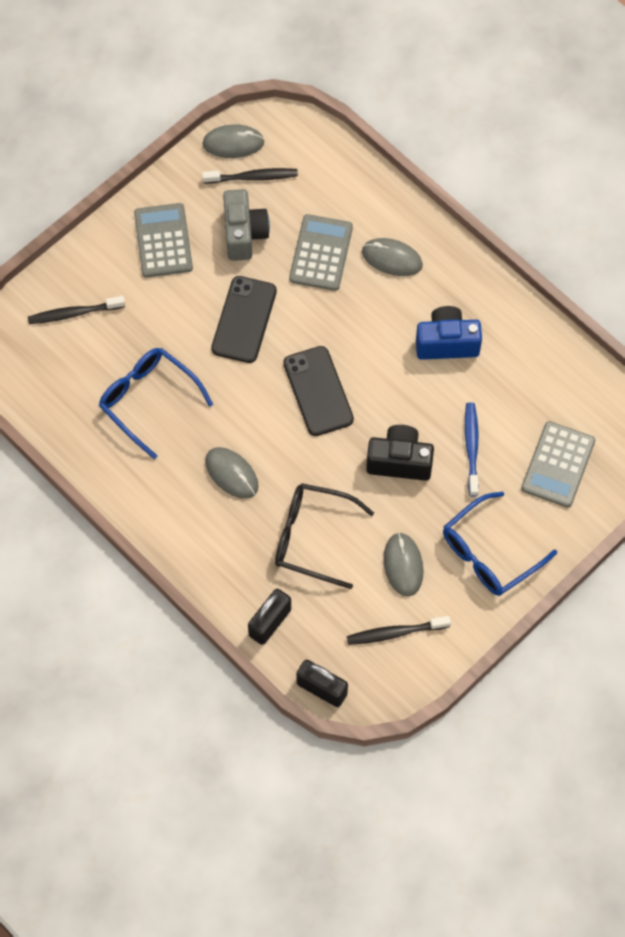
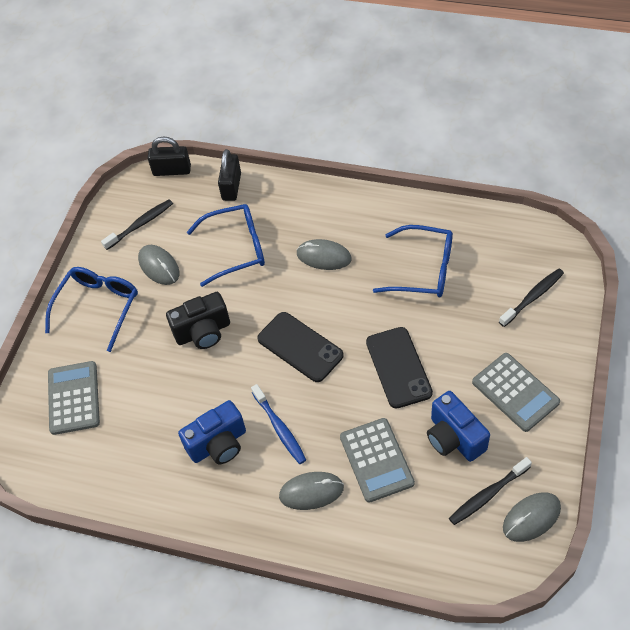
camera: 155 degrees right, 10 degrees down
grey camera [223,189,270,261] -> blue camera [427,391,490,462]
black glasses [275,483,374,589] -> blue glasses [187,204,265,287]
blue toothbrush [465,402,479,496] -> blue toothbrush moved to [251,384,306,464]

